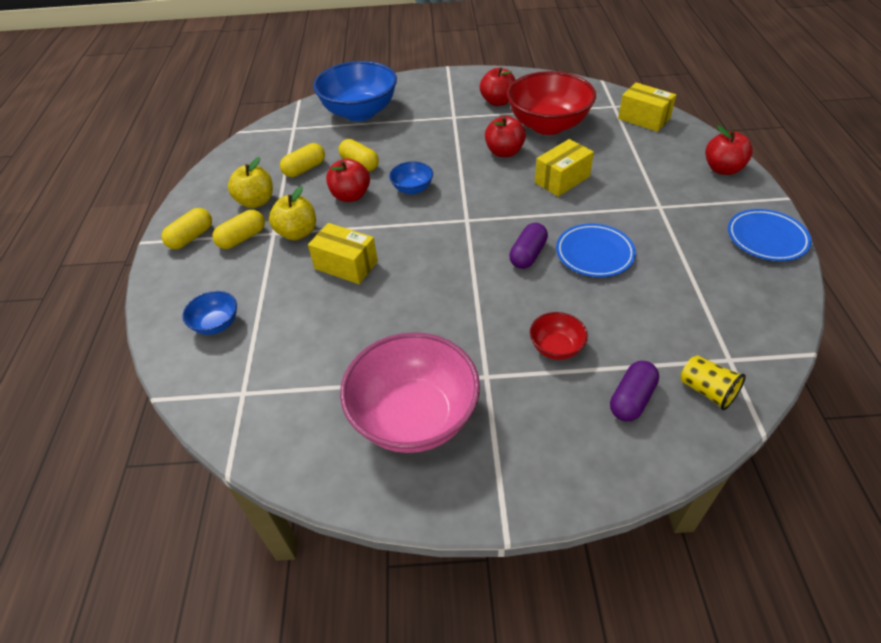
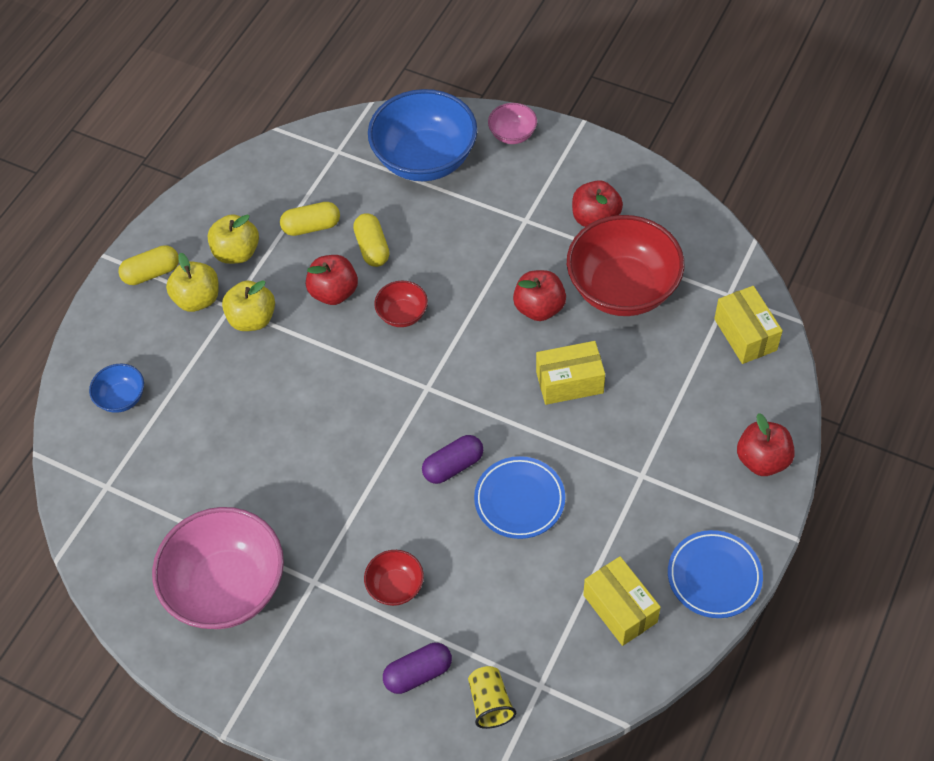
camera: 30 degrees right, 10 degrees up
yellow capsule [212,210,265,249] -> yellow apple [166,253,219,312]
yellow box [308,223,378,284] -> yellow box moved to [583,556,661,646]
blue bowl [389,161,433,194] -> red bowl [374,281,428,327]
none -> pink bowl [488,103,537,144]

